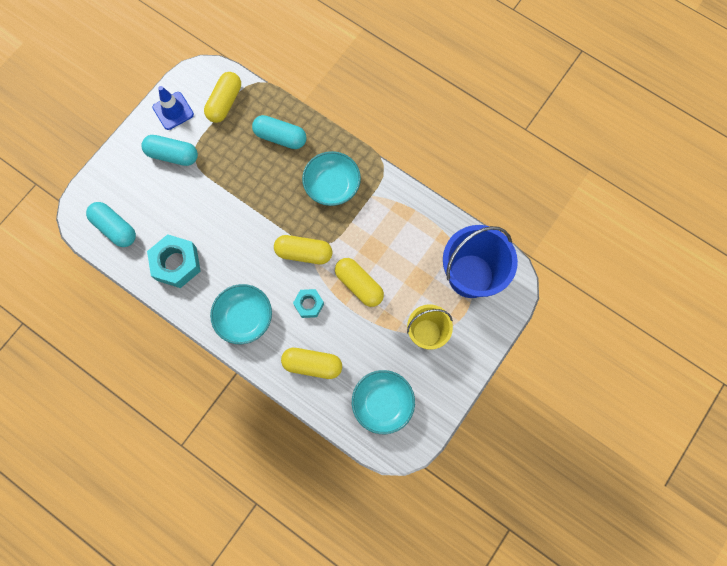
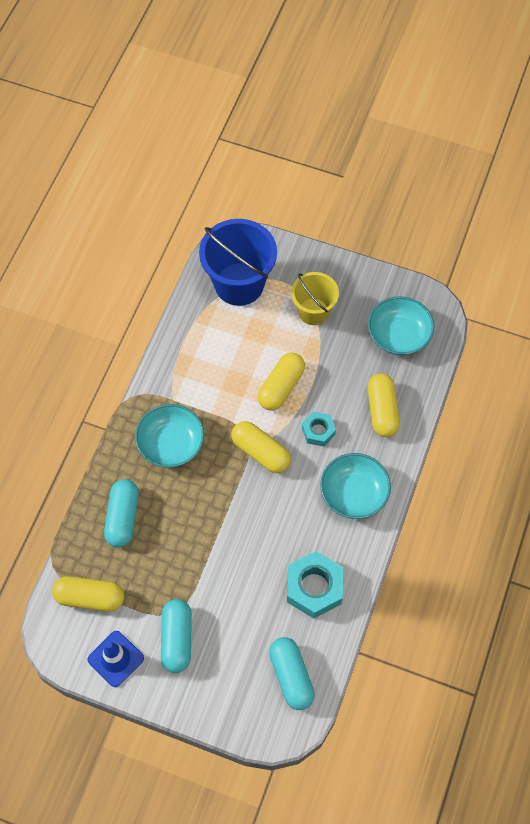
camera: 105 degrees left, 10 degrees down
turquoise capsule [86,202,136,247] -> turquoise capsule turned 45 degrees counterclockwise [269,637,315,710]
yellow capsule [274,235,332,264] -> yellow capsule turned 45 degrees counterclockwise [231,421,291,473]

